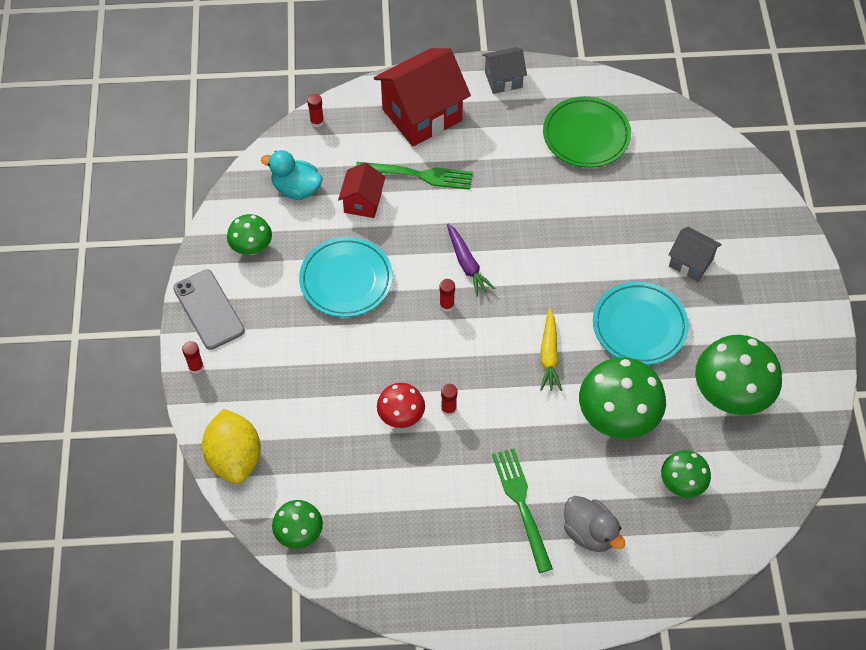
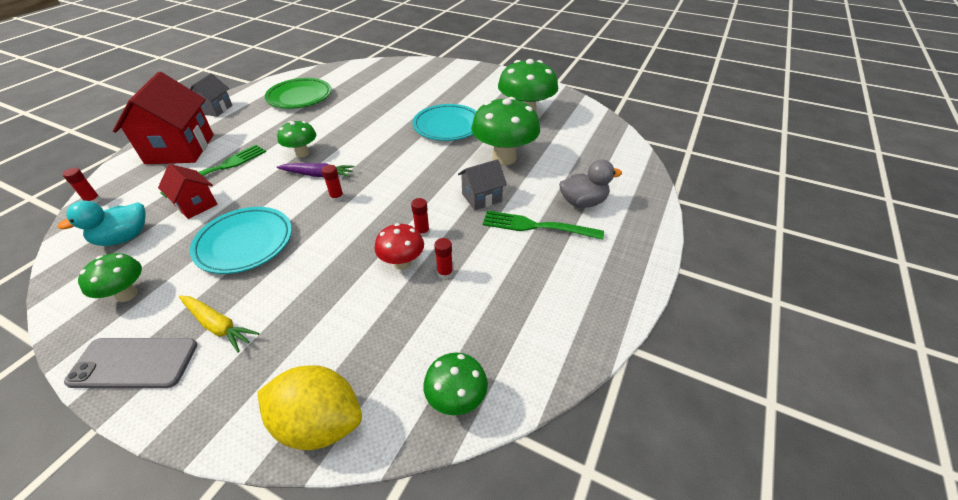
camera: 60 degrees left, 15 degrees down
red glue stick [182,341,204,374] -> red glue stick moved to [434,238,453,279]
yellow carrot [540,308,562,391] -> yellow carrot moved to [179,296,259,353]
green mushroom [661,450,711,498] -> green mushroom moved to [277,121,316,157]
grey house [668,227,722,282] -> grey house moved to [458,159,507,210]

